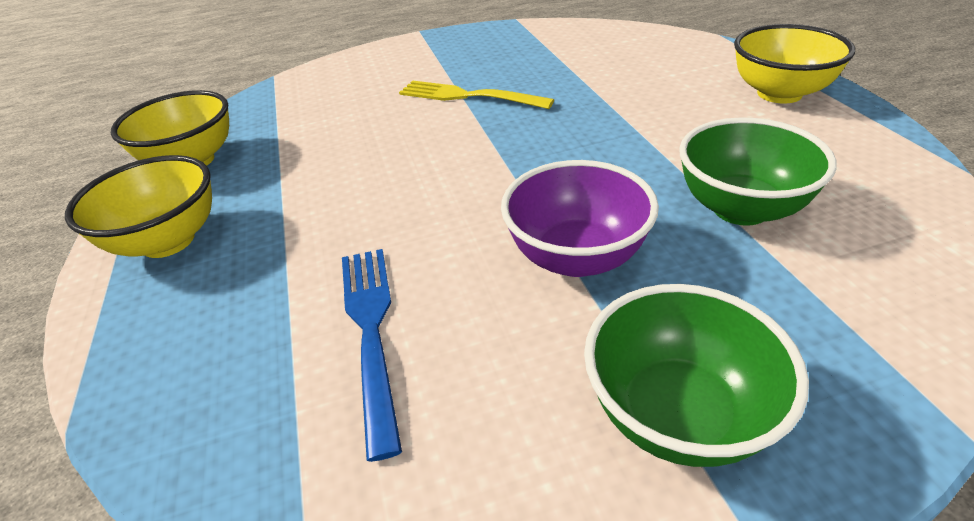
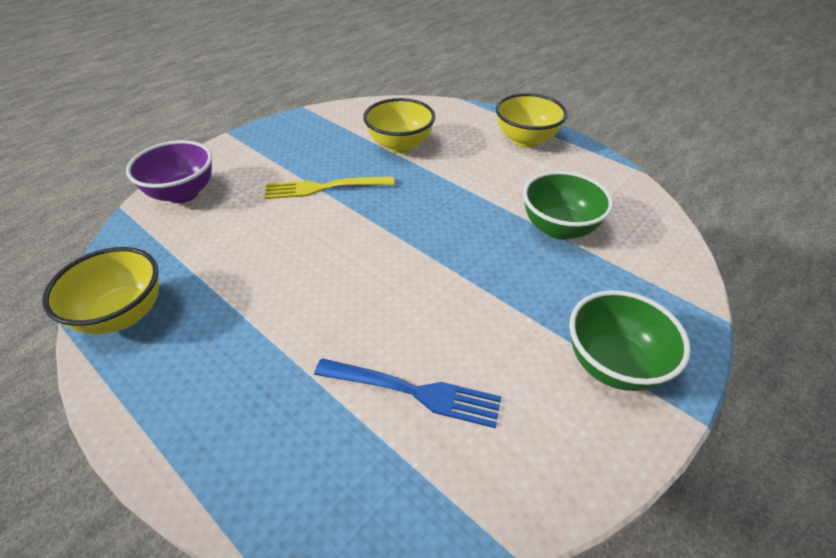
camera: 35 degrees left, 5 degrees up
yellow bowl [65,155,212,258] -> yellow bowl moved to [363,98,435,153]
blue fork [342,249,402,462] -> blue fork turned 150 degrees clockwise [314,358,501,428]
purple bowl [501,160,659,277] -> purple bowl moved to [126,140,212,203]

